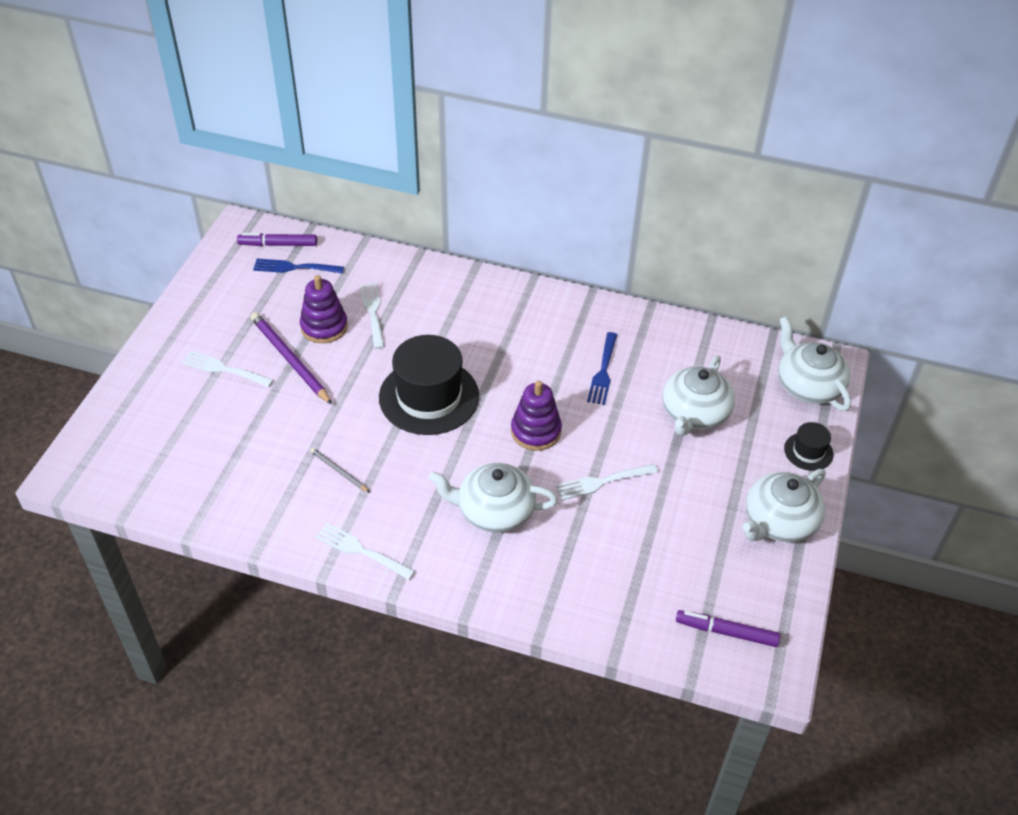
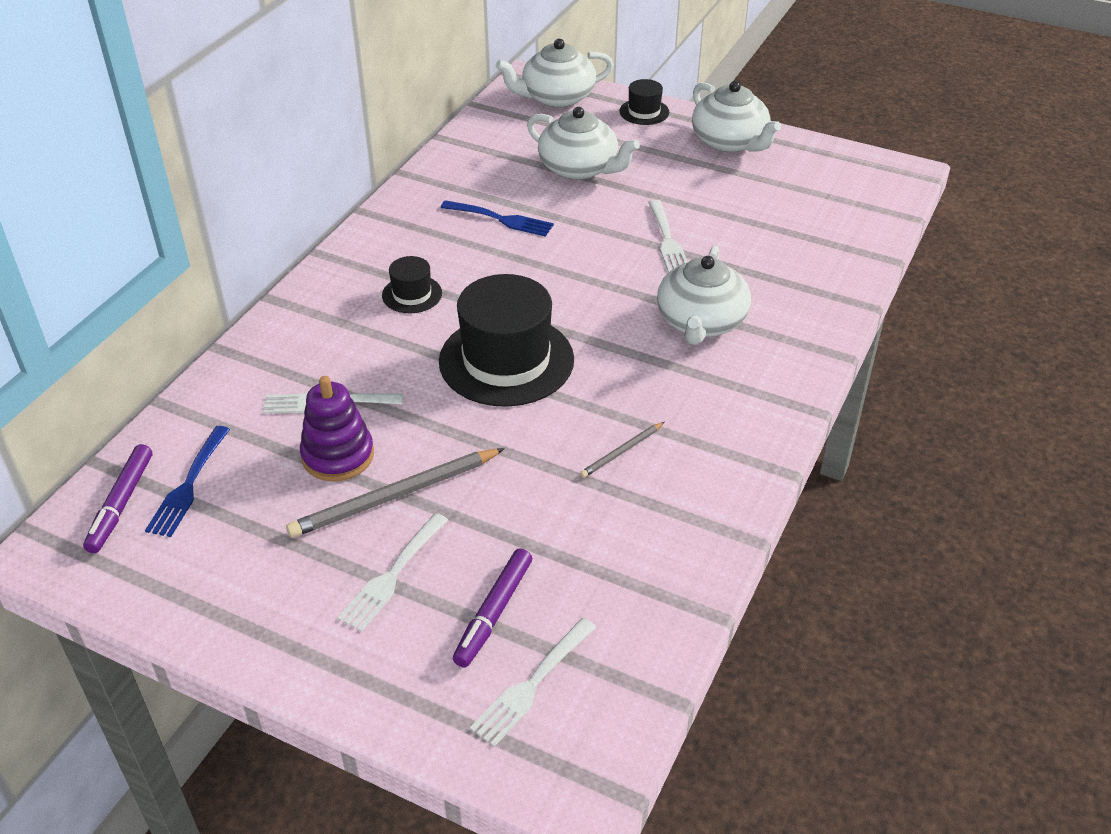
camera: 80 degrees left, 5 degrees down
purple pencil [251,312,332,405] -> grey pencil [286,448,505,538]
white fork [315,523,415,580] -> white fork moved to [470,618,596,747]
purple stacking toy [511,380,562,451] -> none
purple marker [676,610,780,647] -> purple marker moved to [453,548,532,668]
none -> black hat [382,256,442,313]

